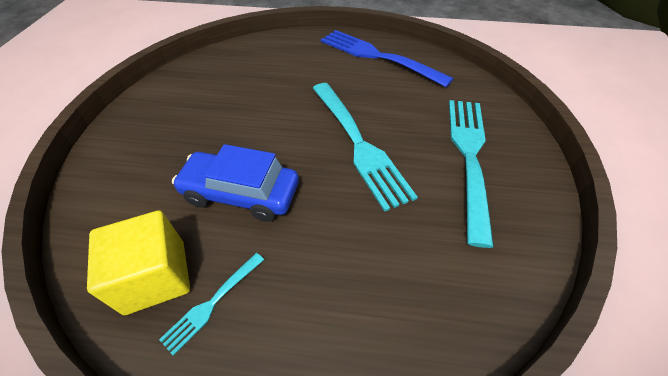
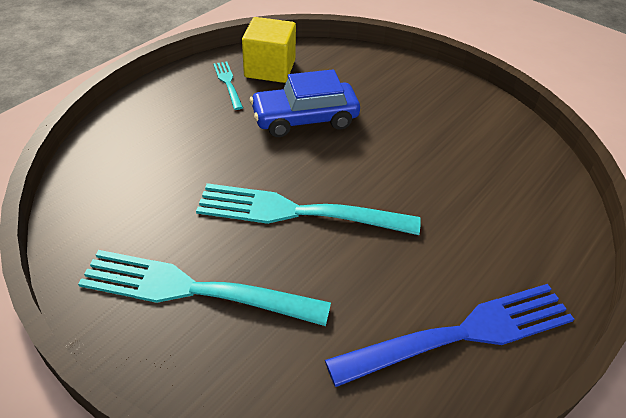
camera: 120 degrees right, 5 degrees down
blue car [172,144,299,222] -> blue car turned 150 degrees counterclockwise [250,69,360,137]
turquoise fork [449,100,494,248] -> turquoise fork turned 150 degrees clockwise [78,250,331,326]

